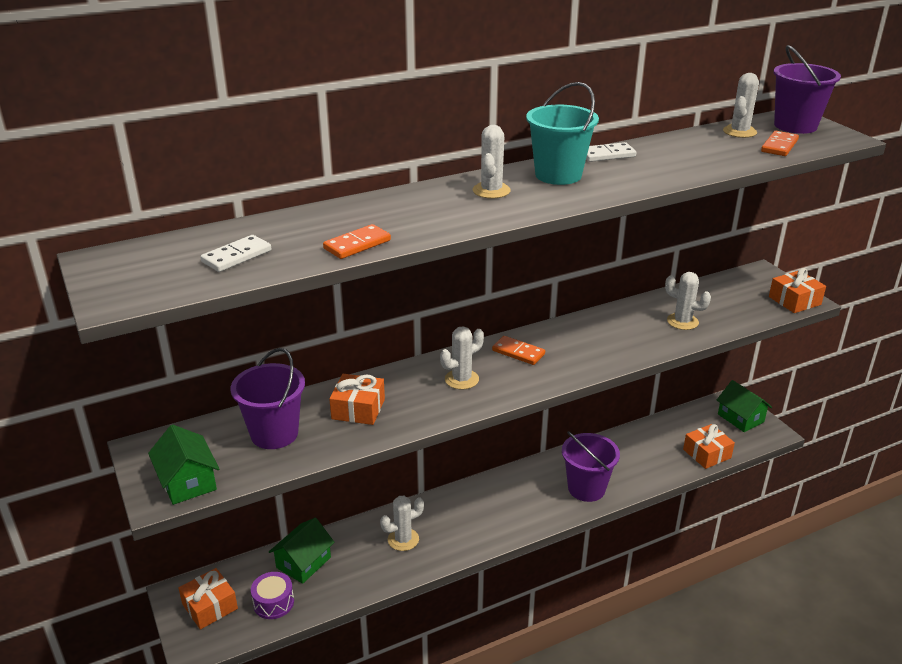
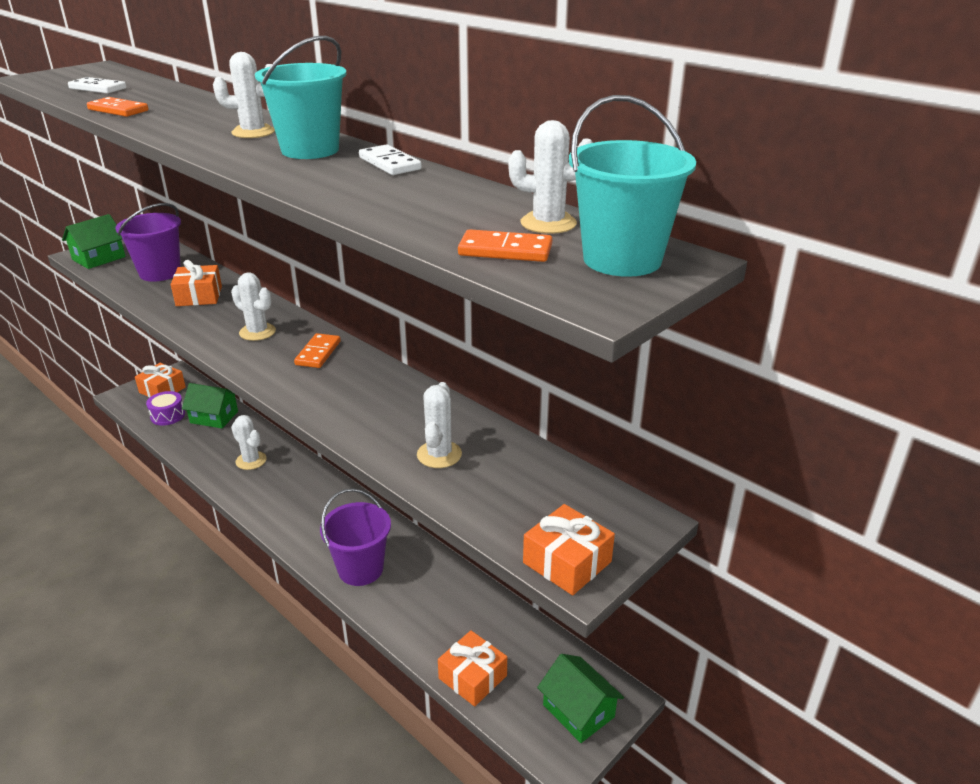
camera: 70 degrees right, 0 degrees up
green house [717,380,772,432] -> green house turned 75 degrees counterclockwise [537,654,624,743]
purple bucket [773,45,841,134] -> turquoise bucket [569,95,696,277]

